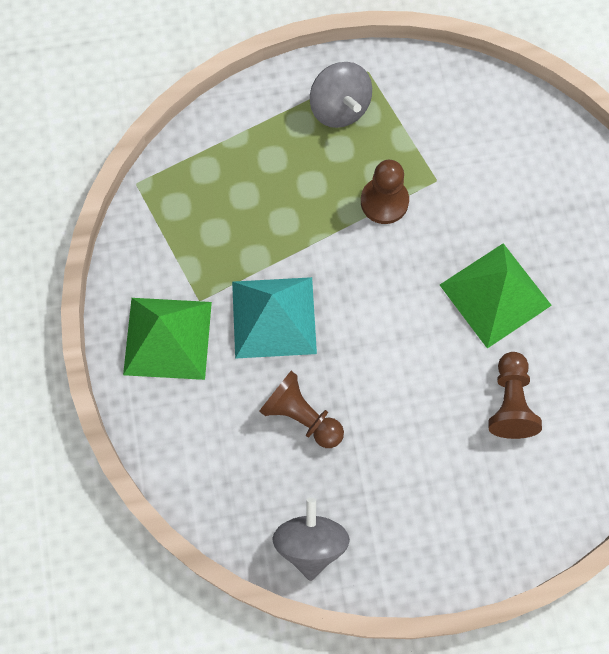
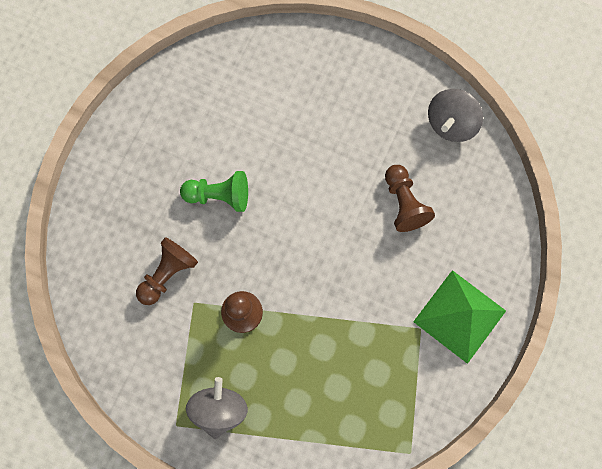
camera: 145 degrees left, 5 degrees up
turquoise pyramid [232,277,317,359] -> none
green pyramid [440,243,552,348] -> green pawn [180,171,248,212]
brown pawn [488,352,542,439] -> brown pawn moved to [136,237,198,305]

